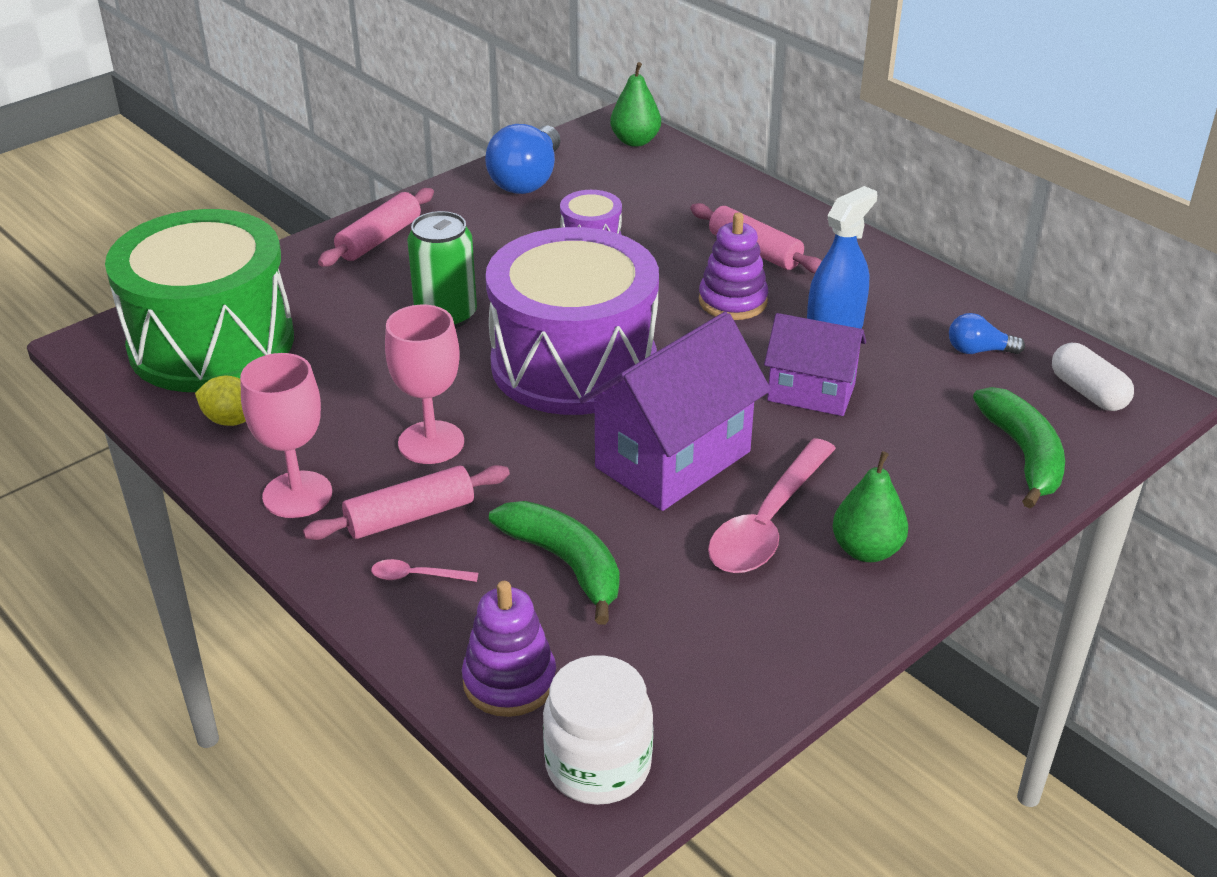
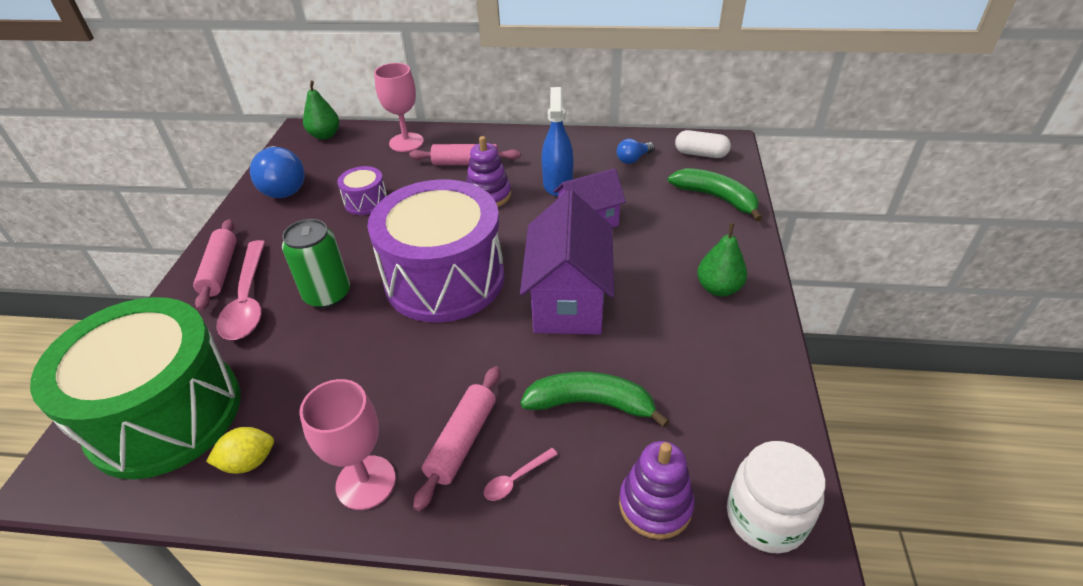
camera: 40 degrees left, 5 degrees up
pink goblet [385,305,464,464] -> pink goblet moved to [374,63,424,152]
pink spoon [708,438,836,573] -> pink spoon moved to [217,240,265,340]

